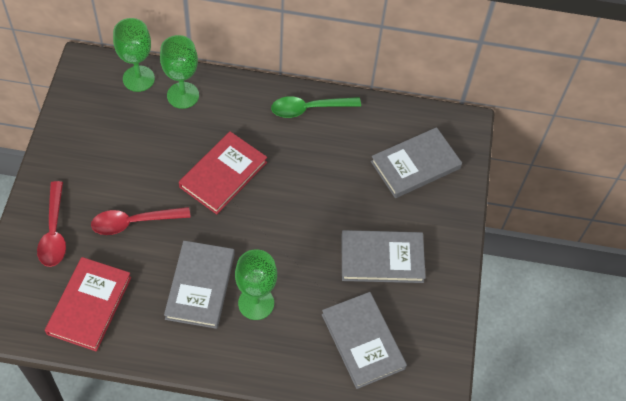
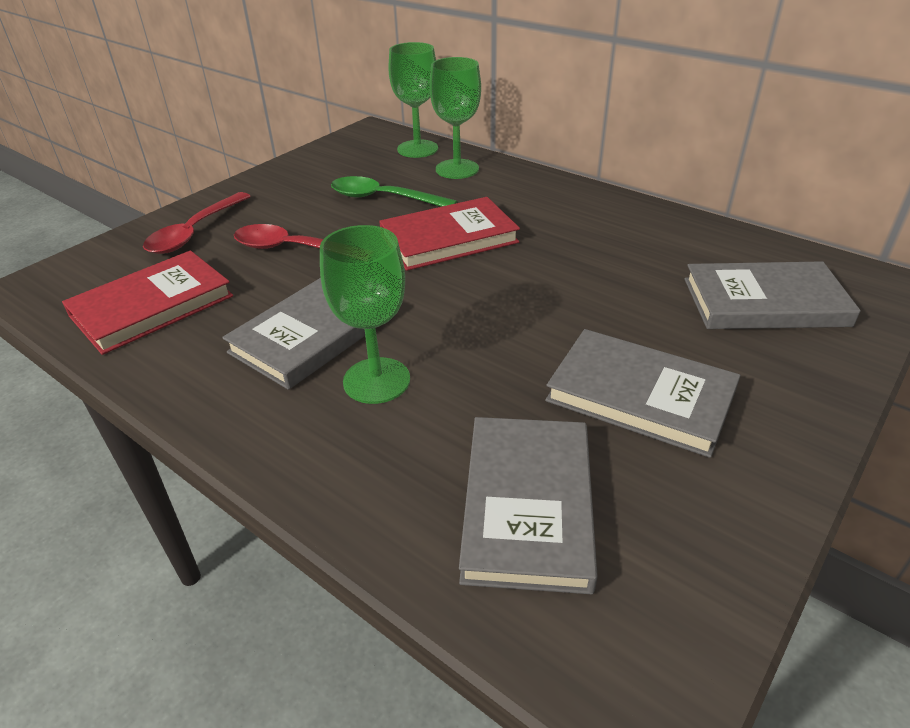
camera: 35 degrees right, 20 degrees down
green spoon [271,96,361,118] -> green spoon moved to [331,176,457,207]

